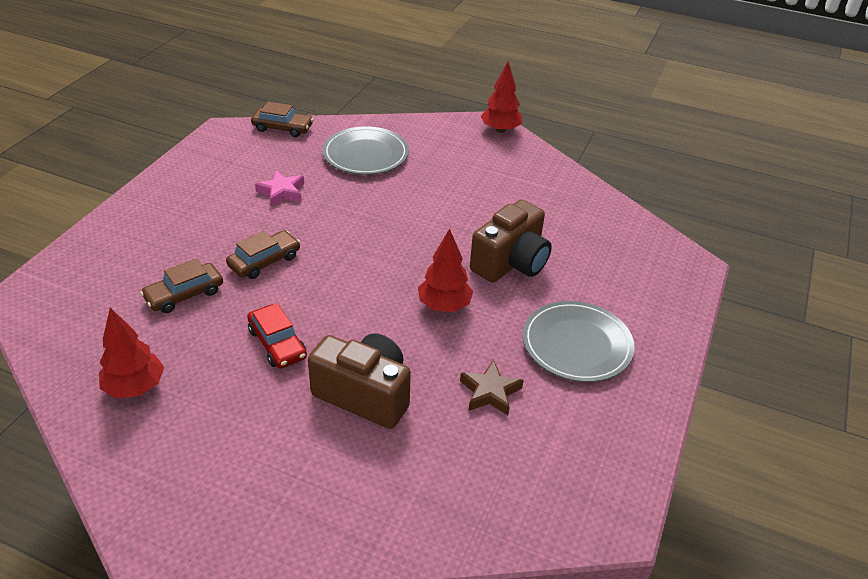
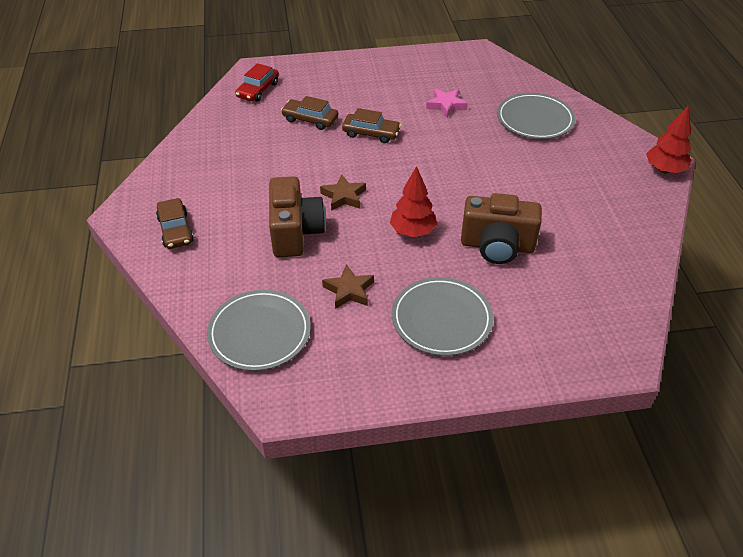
camera: 60 degrees right, 5 degrees up
red tree [99,308,164,398] -> none
red car [247,303,307,368] -> red car moved to [235,63,279,102]
brown car [251,102,313,137] -> brown car moved to [156,198,194,249]
none -> grey plate [207,290,311,371]
none -> brown star [320,174,366,211]

